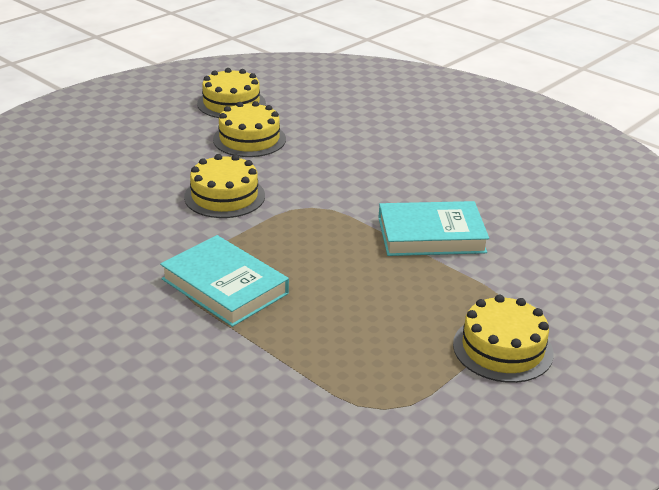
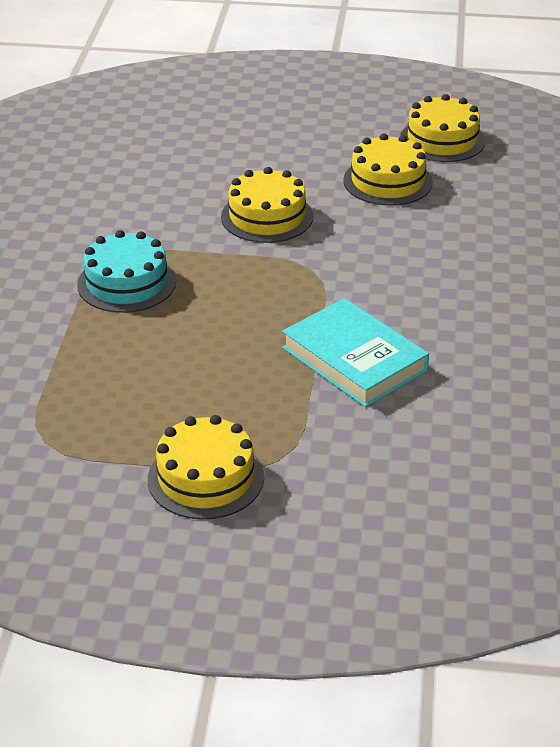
camera: 55 degrees right, 5 degrees up
turquoise book [160,235,289,327] -> turquoise cake [77,230,176,313]

